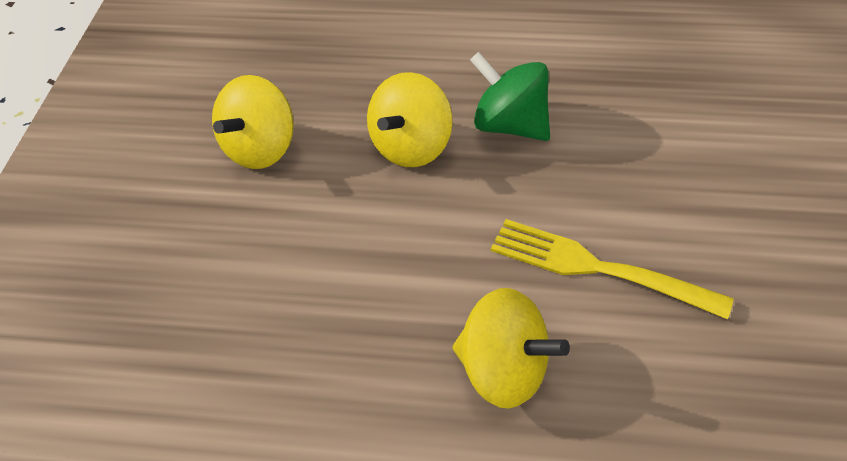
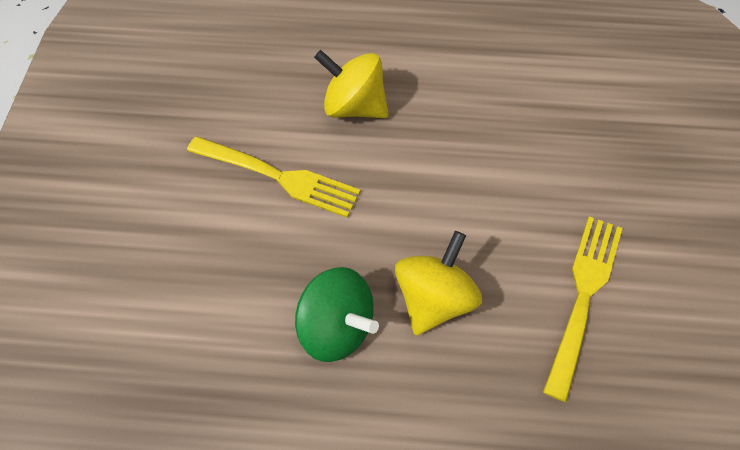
camera: 175 degrees right, 10 degrees up
yellow spinning top [212,75,294,169] -> yellow fork [543,216,622,402]

